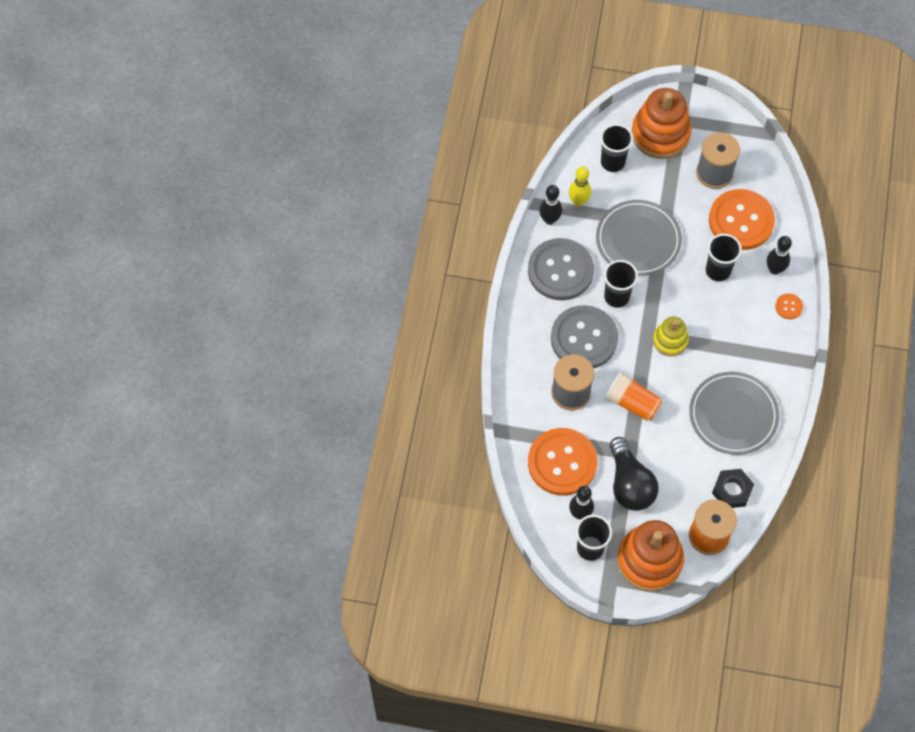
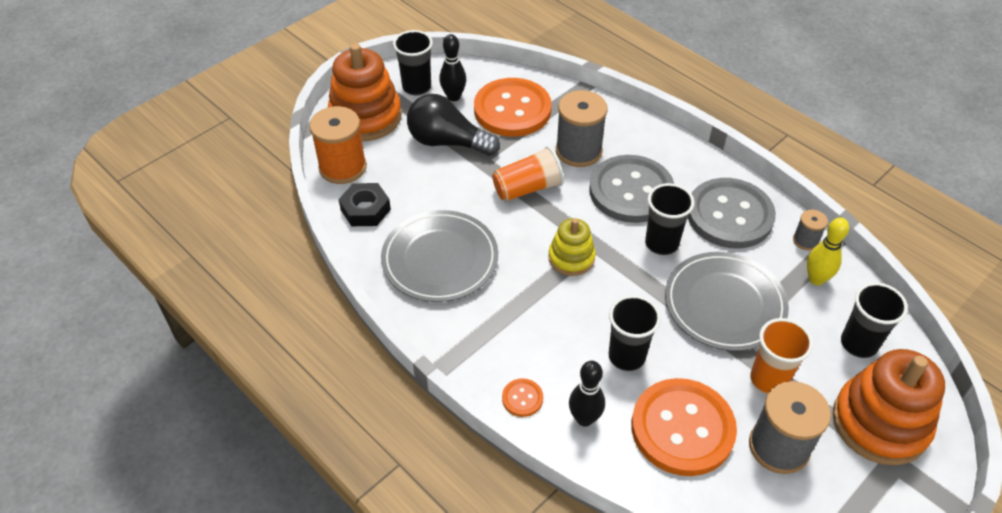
camera: 125 degrees right, 15 degrees down
black bowling pin [539,185,562,225] -> grey spool [793,210,828,250]
none -> orange cup [750,318,813,394]

